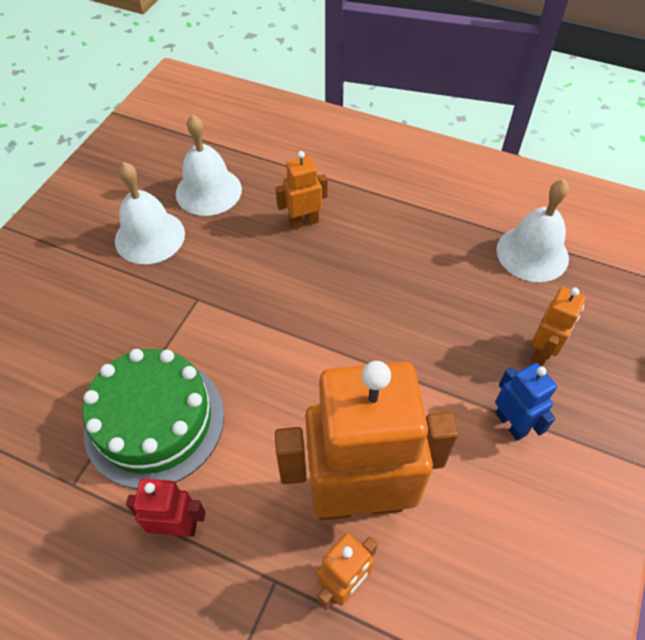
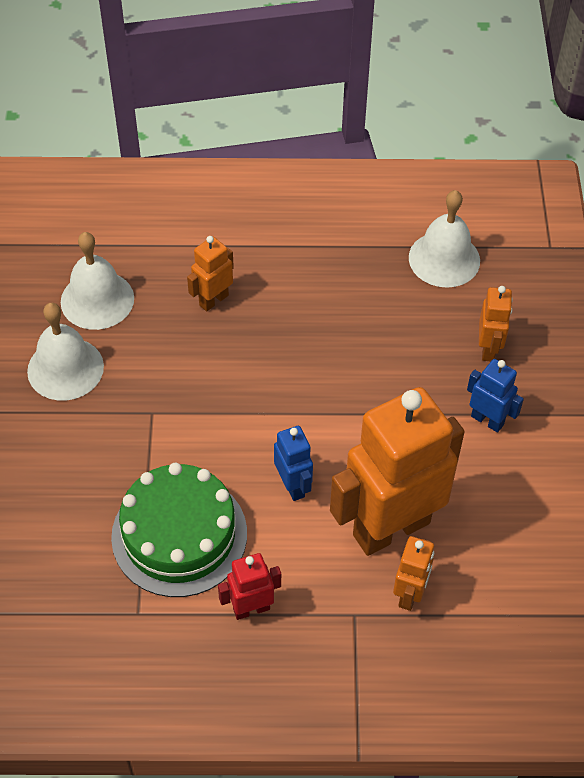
camera: 25 degrees left, 0 degrees up
none -> blue robot [274,426,313,501]

